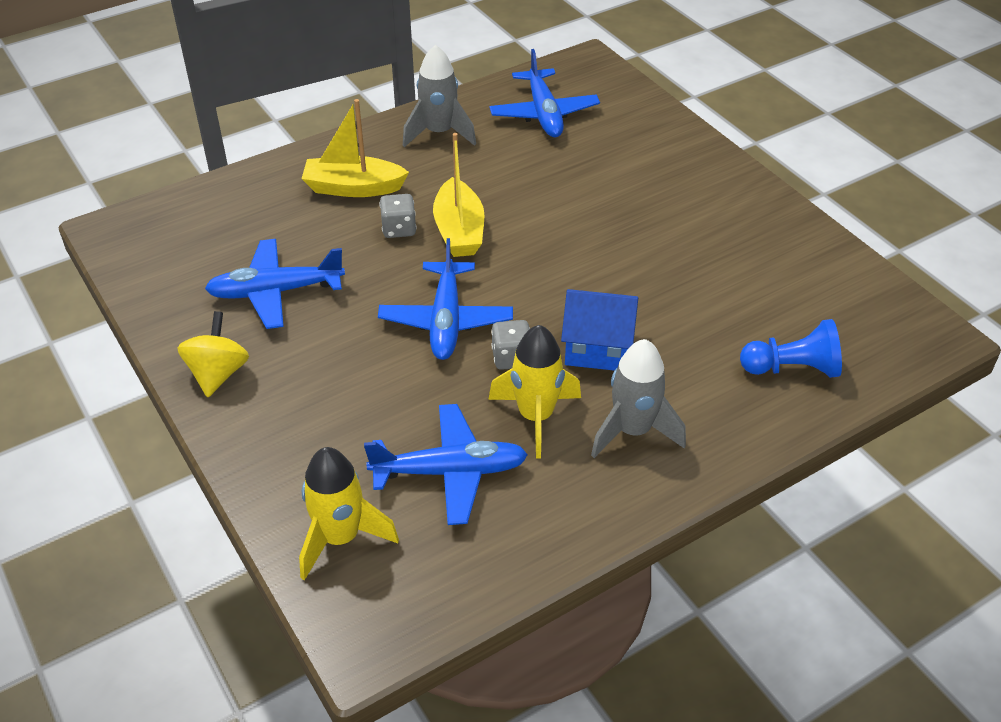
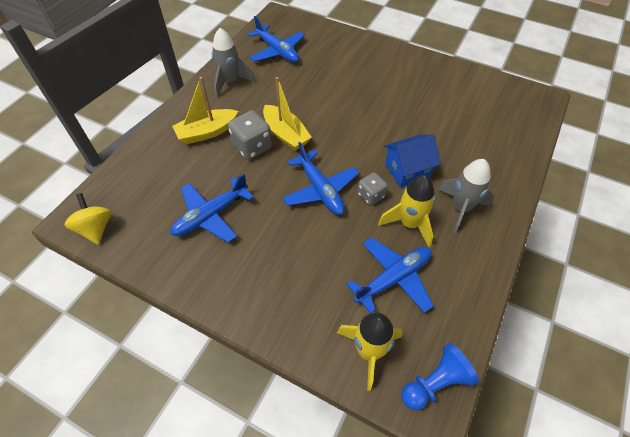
camera: 30 degrees left, 10 degrees up
yellow spinning top [177,311,249,397] -> yellow spinning top moved to [64,193,111,245]
grey dice [379,194,416,238] -> grey dice [228,110,272,160], size x1.58
blue pawn [740,319,842,378] -> blue pawn moved to [401,343,479,411]

